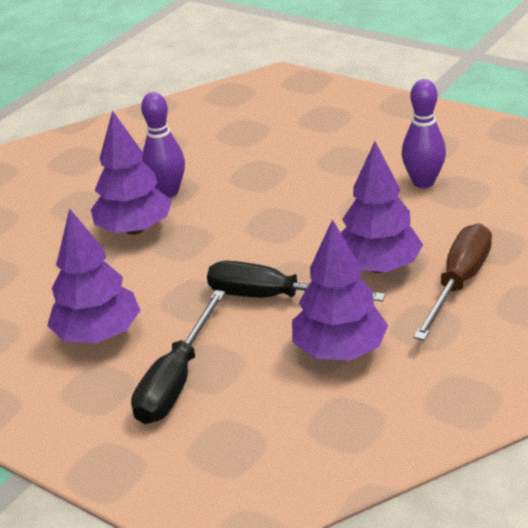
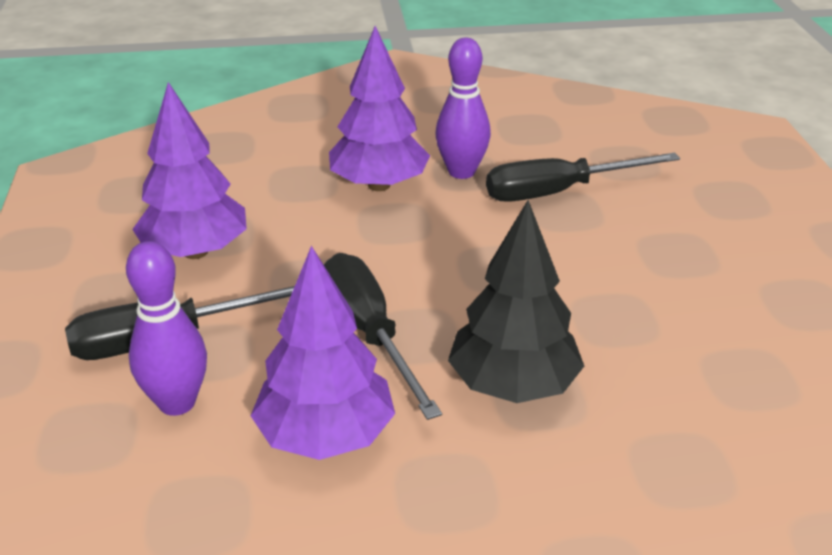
camera: 45 degrees right, 0 degrees up
purple tree [341,142,423,273] -> black tree [448,200,584,403]
purple bowling pin [402,79,446,188] -> purple bowling pin moved to [126,241,207,416]
brown screwdriver [413,223,492,341] -> none
none -> black screwdriver [486,153,680,202]

